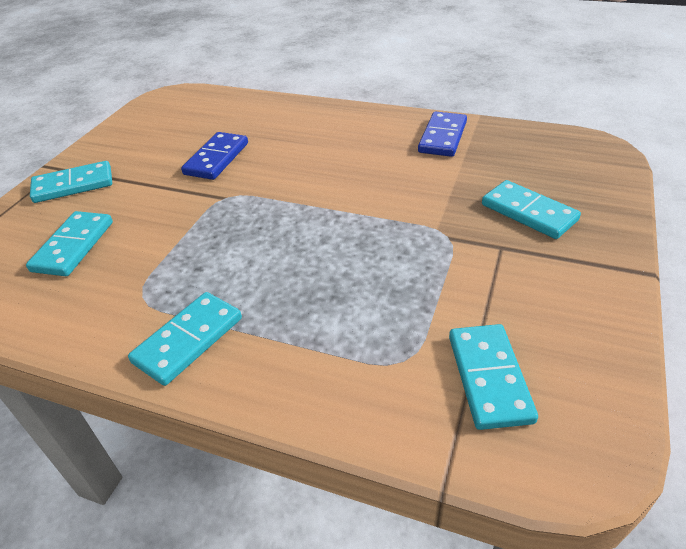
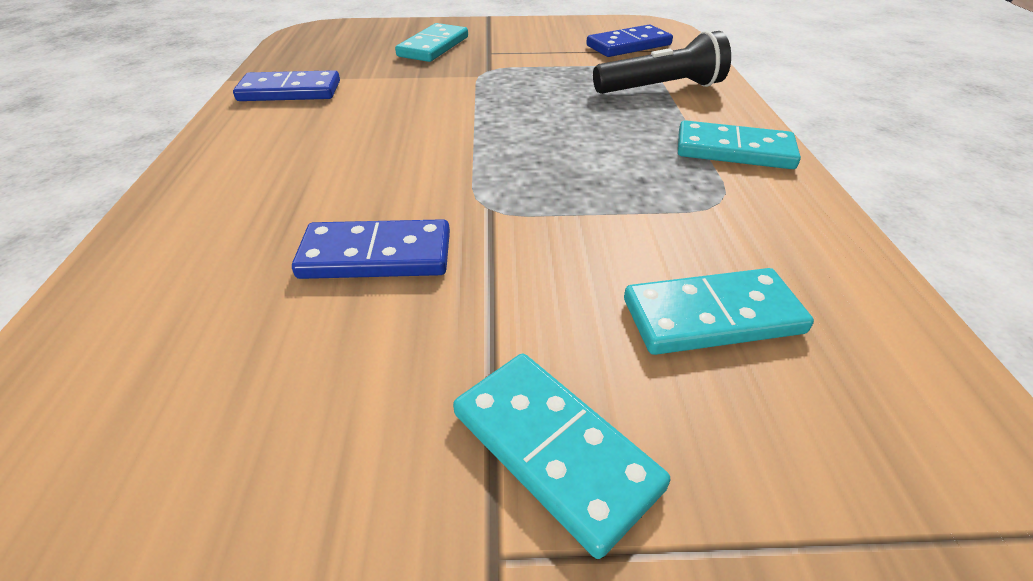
camera: 115 degrees left, 0 degrees up
turquoise domino [449,324,538,430] -> blue domino [586,25,673,57]
none -> black flashlight [593,31,731,94]

